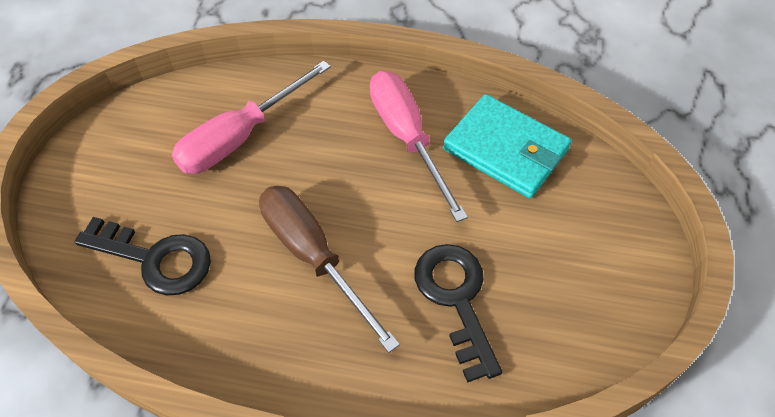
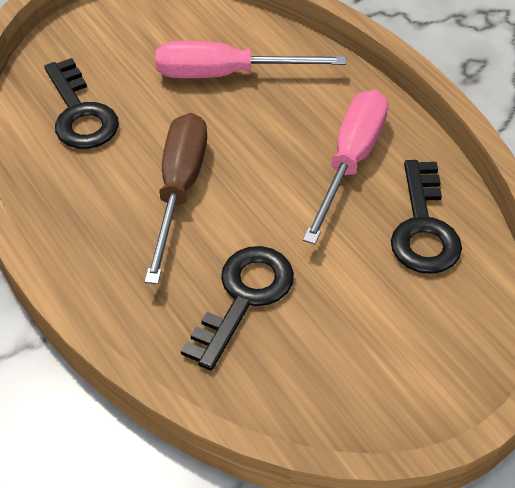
camera: 45 degrees right, 5 degrees down
turquoise wallet [443,94,572,198] -> black key [391,160,462,274]

